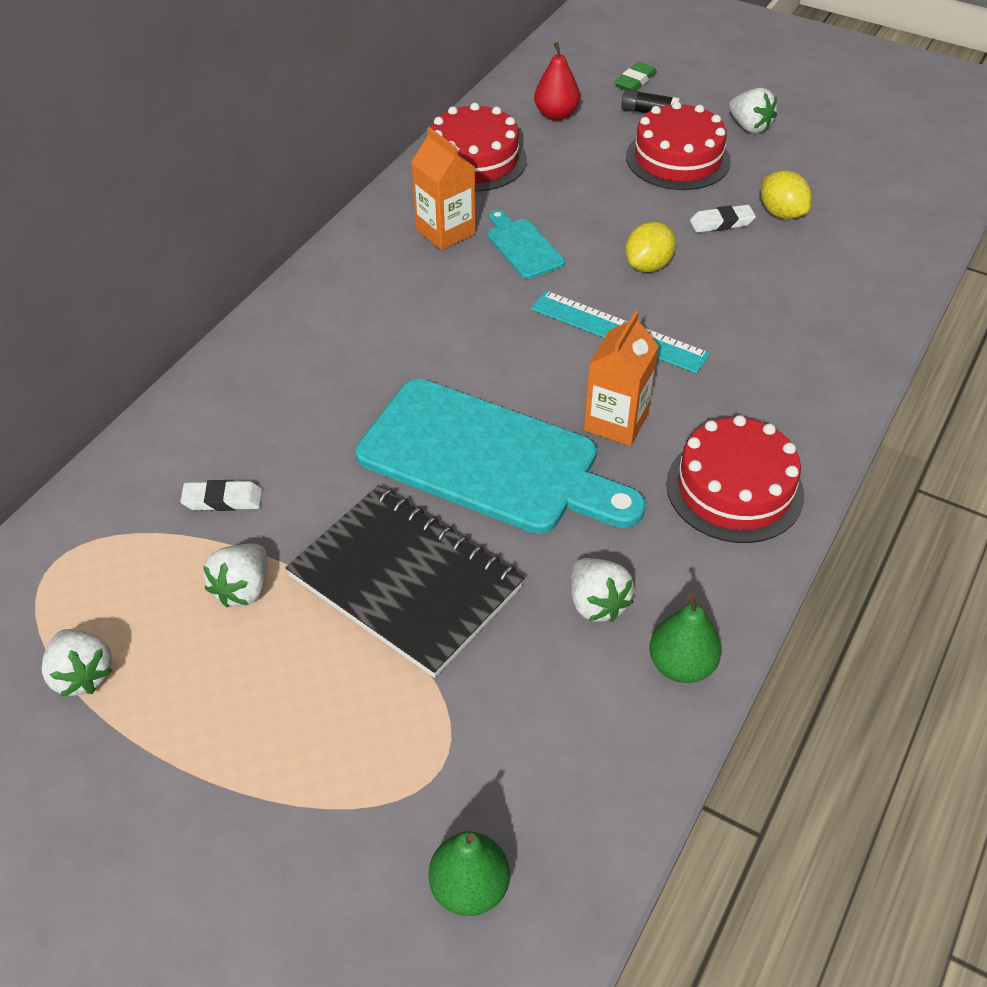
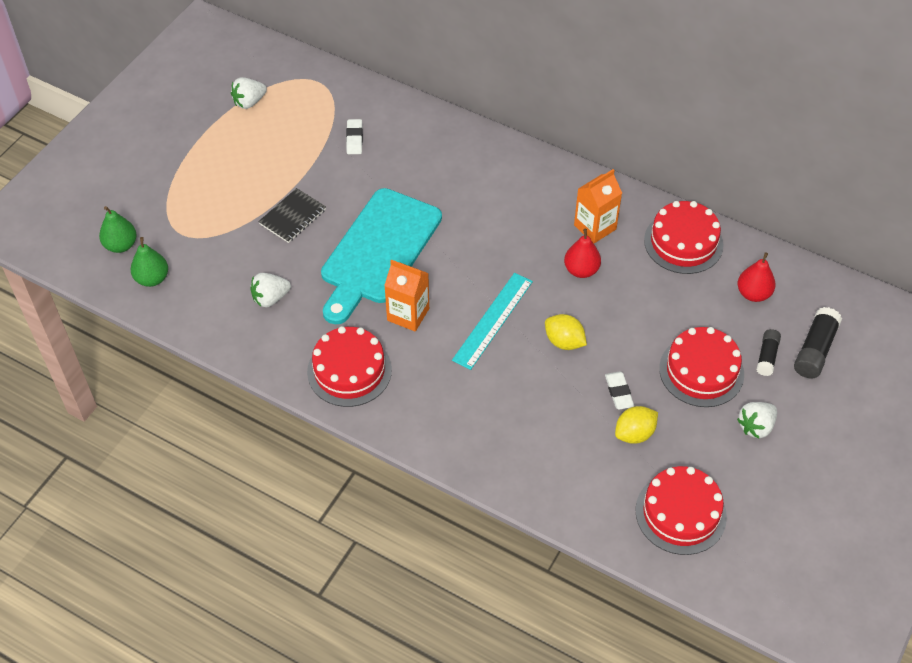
camera: 90 degrees right, 5 degrees up
white strawberry [203,544,267,607] -> none
black notebook [286,485,524,678] -> black notebook [258,188,326,243], size x0.54
turquoise cutting board [487,210,565,279] -> red pear [564,229,601,278]
green eraser [615,62,657,90] -> black glue stick [794,307,842,379]
green pear [650,594,722,683] -> green pear moved to [131,237,168,287]
none -> red cake [635,466,727,555]

